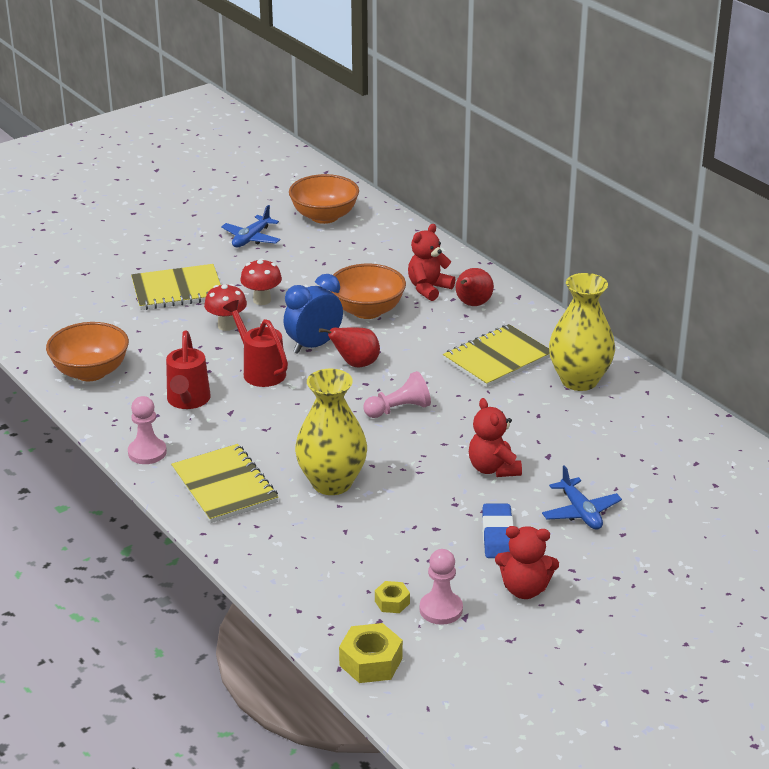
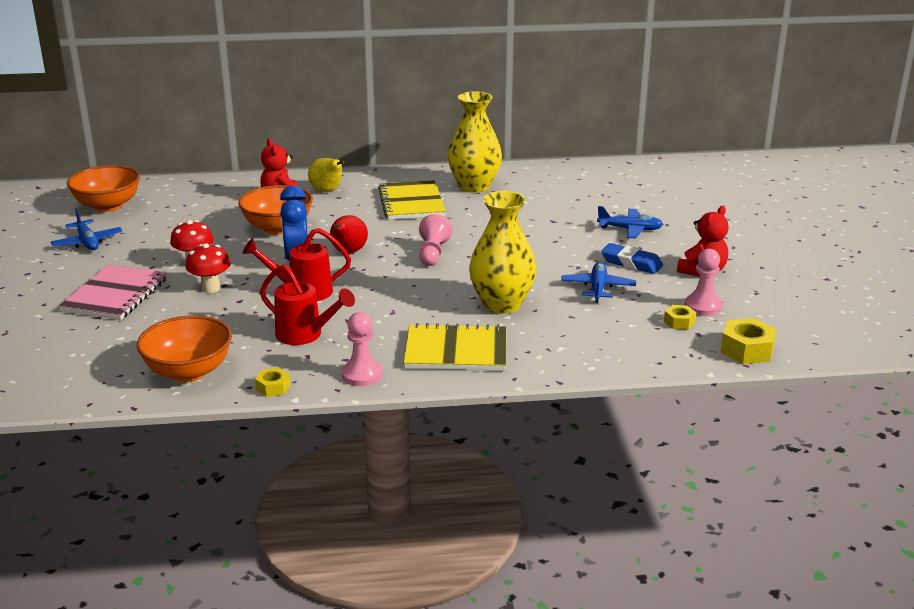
camera: 60 degrees left, 5 degrees down
yellow notebook [131,264,221,310] -> pink notebook [59,264,167,320]
red pear [456,268,494,306] -> yellow pear [308,158,345,192]
red teddy bear [469,398,522,477] -> none
none -> yellow nut [255,368,290,397]
none -> blue plane [561,262,636,303]

